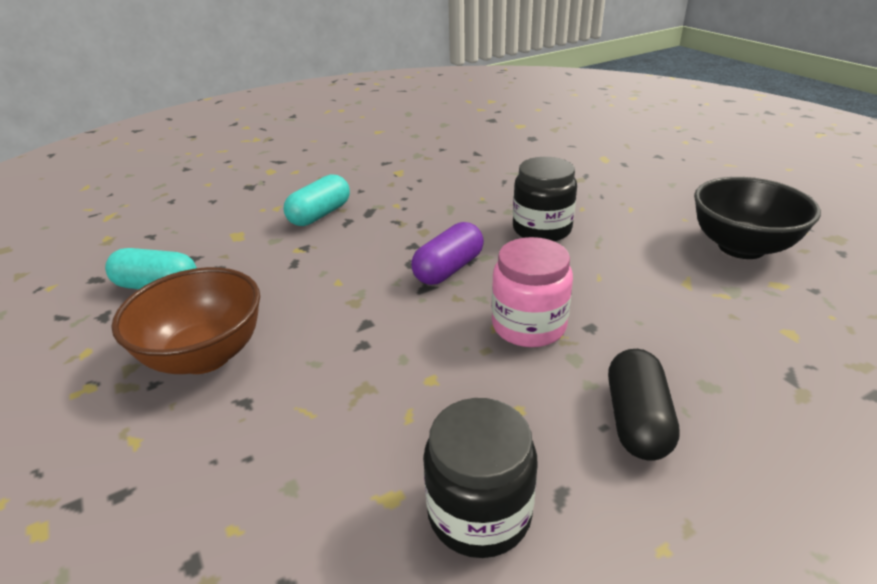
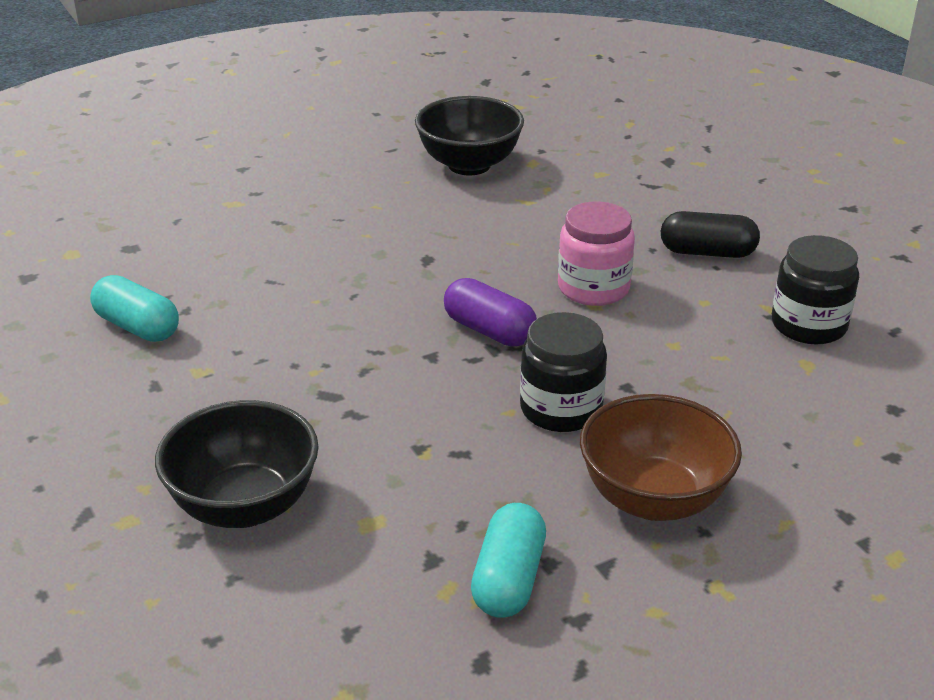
camera: 90 degrees left, 0 degrees up
turquoise capsule [284,174,350,226] -> turquoise capsule moved to [90,275,179,342]
black jar [513,157,577,242] -> black jar moved to [520,312,607,432]
none -> black bowl [155,400,319,528]

